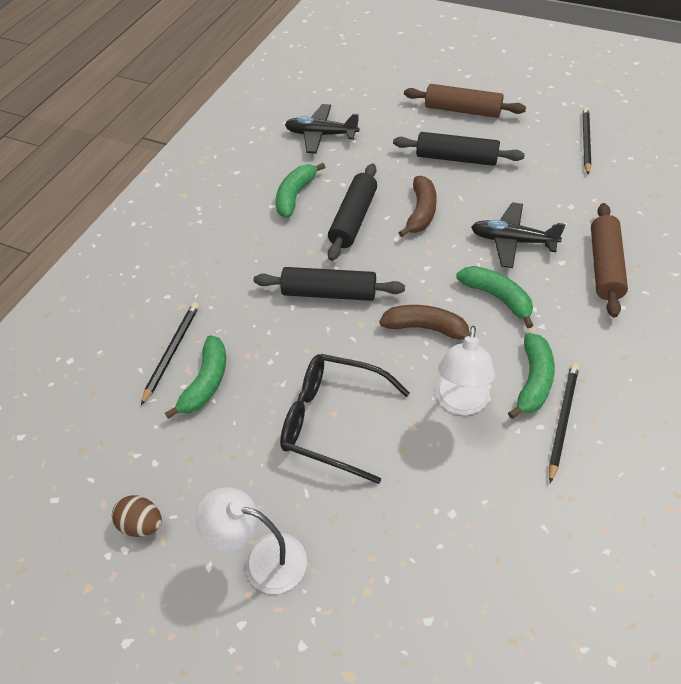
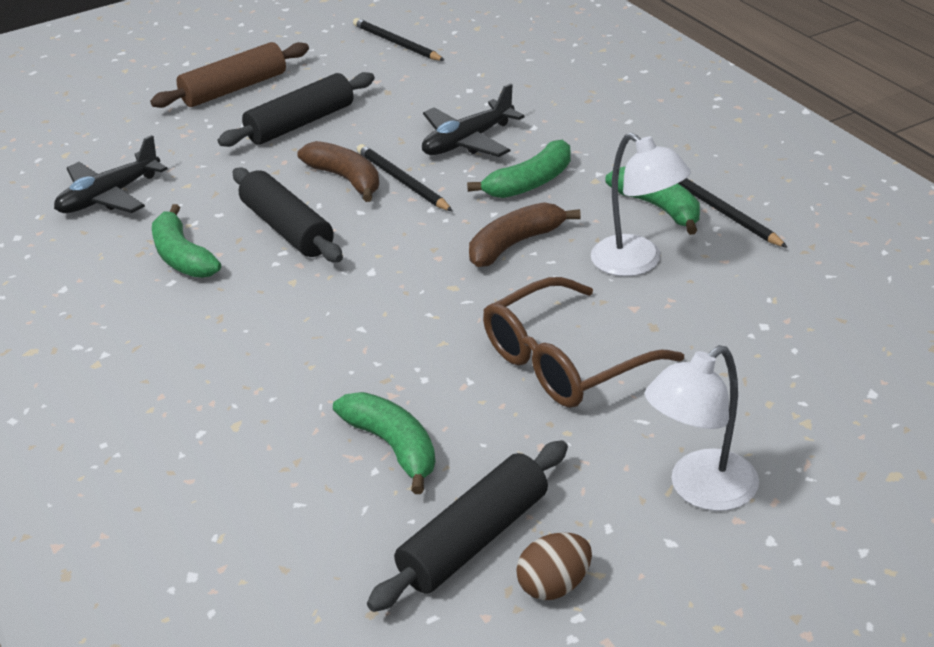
camera: 55 degrees left, 15 degrees down
black pencil [141,302,199,405] -> black pencil moved to [357,144,453,211]
black rolling pin [254,267,405,301] -> black rolling pin moved to [367,440,568,612]
black glasses [280,354,410,484] -> brown glasses [483,277,684,408]
green banana [456,266,533,328] -> green banana turned 150 degrees clockwise [467,140,571,198]
brown rolling pin [591,203,628,318] -> none

